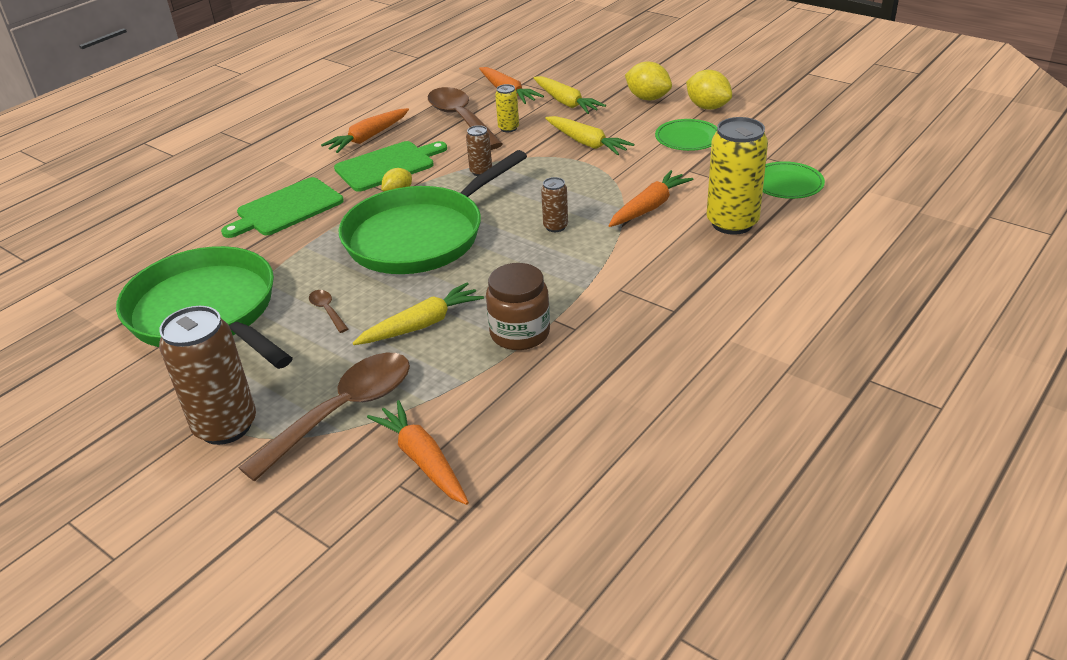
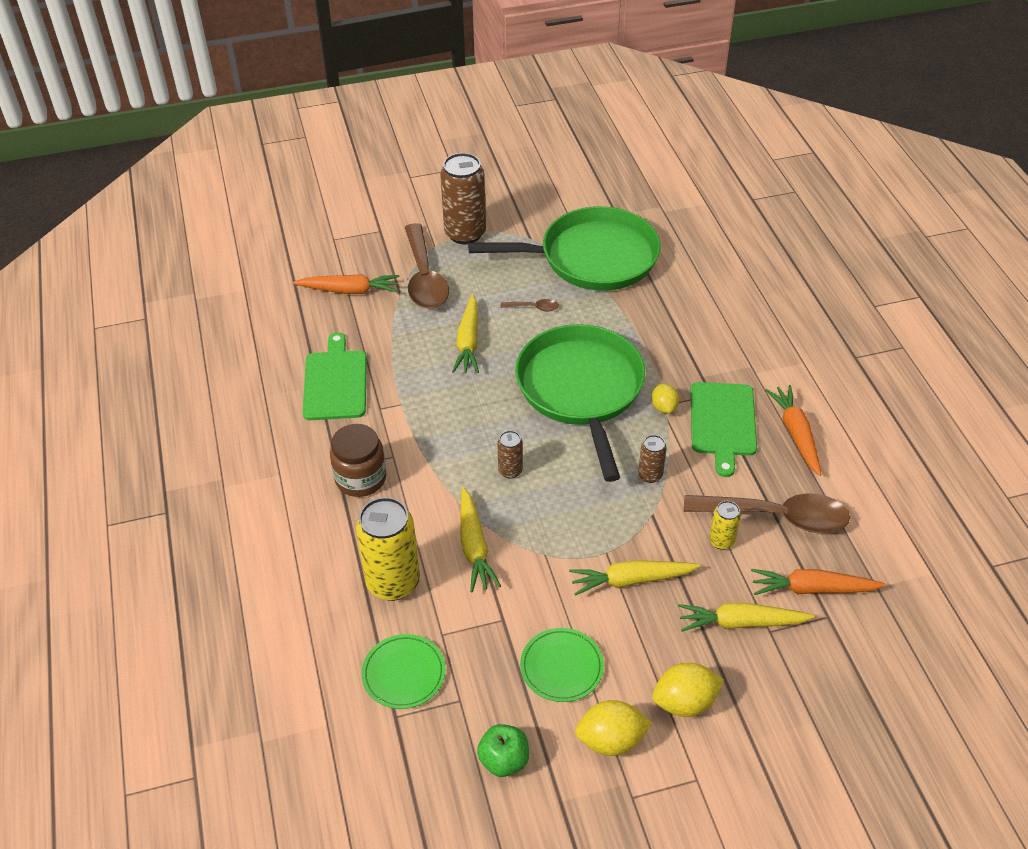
camera: 125 degrees right, 10 degrees up
green cutting board [221,177,344,238] -> green cutting board moved to [302,332,367,420]
brown jar [486,263,550,350] -> brown jar moved to [330,424,386,497]
orange carrot [608,170,694,227] -> yellow carrot [461,487,501,592]
none -> green apple [477,724,529,777]

